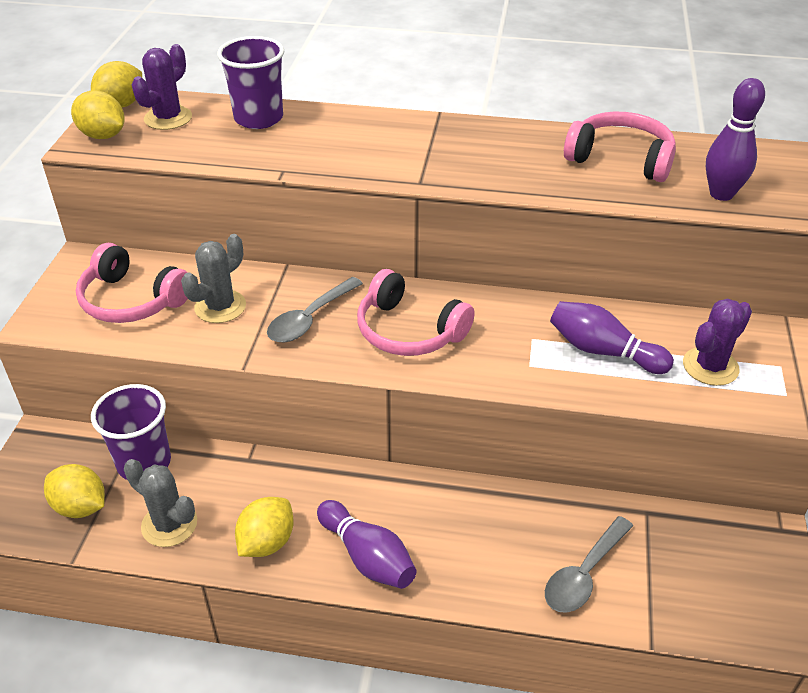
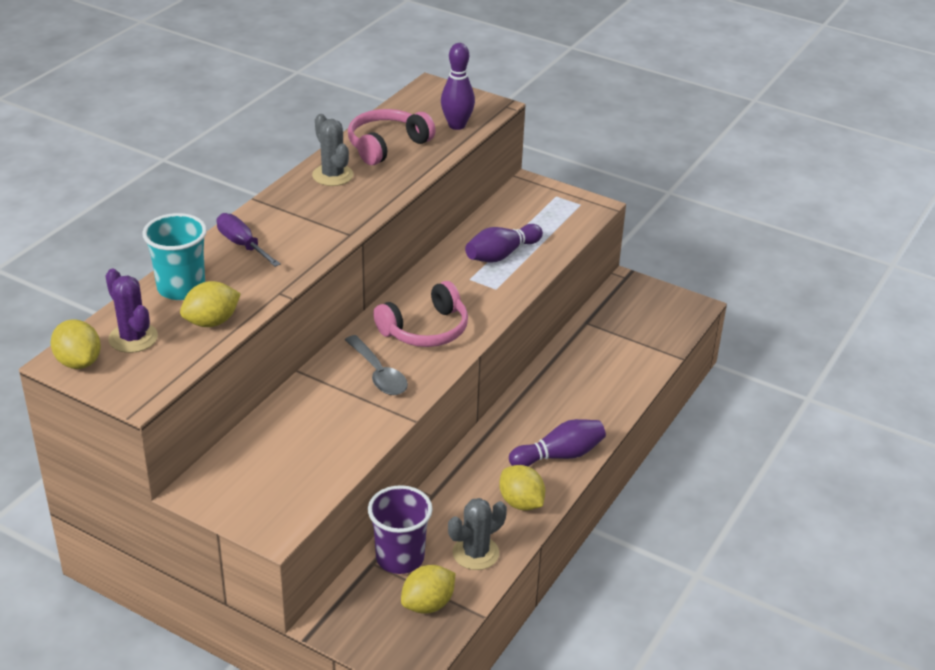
camera: 70 degrees left, 5 degrees down
yellow lemon [71,90,125,139] -> yellow lemon moved to [180,281,241,327]
pink headphones [76,243,188,323] -> none
grey cactus [181,234,246,323] -> grey cactus moved to [312,114,354,186]
purple cup [217,36,284,129] -> turquoise cup [142,213,207,300]
grey spoon [545,516,633,613] -> none
purple cactus [683,299,752,386] -> none
none -> purple screwdriver [217,213,281,267]

